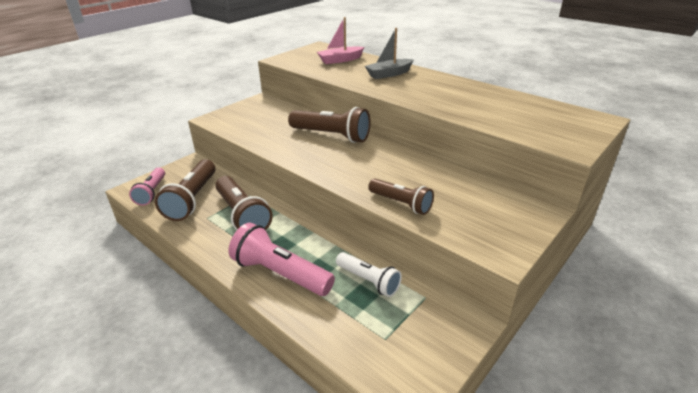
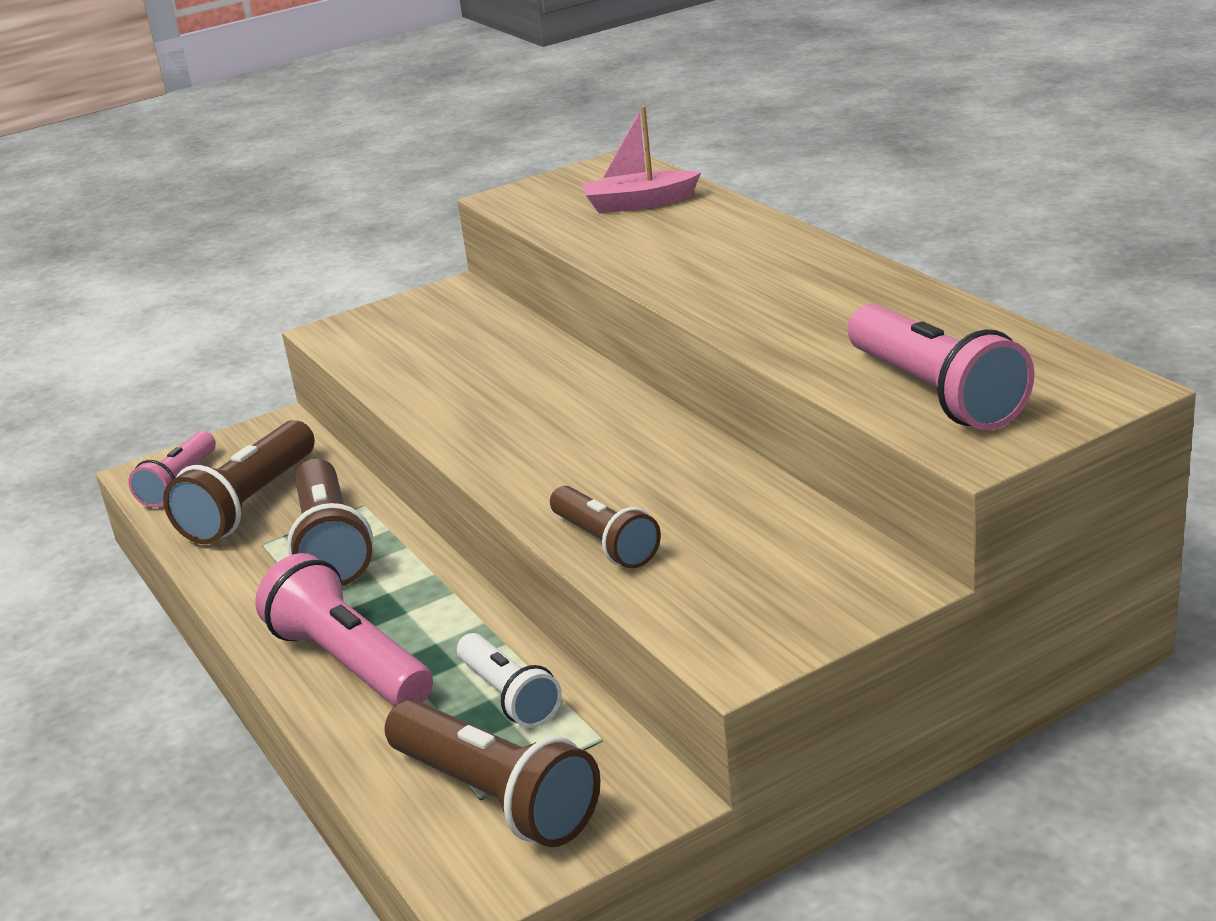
camera: 20 degrees right, 5 degrees down
brown flashlight [288,107,371,143] -> brown flashlight moved to [385,700,601,847]
grey boat [365,28,414,79] -> none
none -> pink flashlight [848,304,1034,430]

